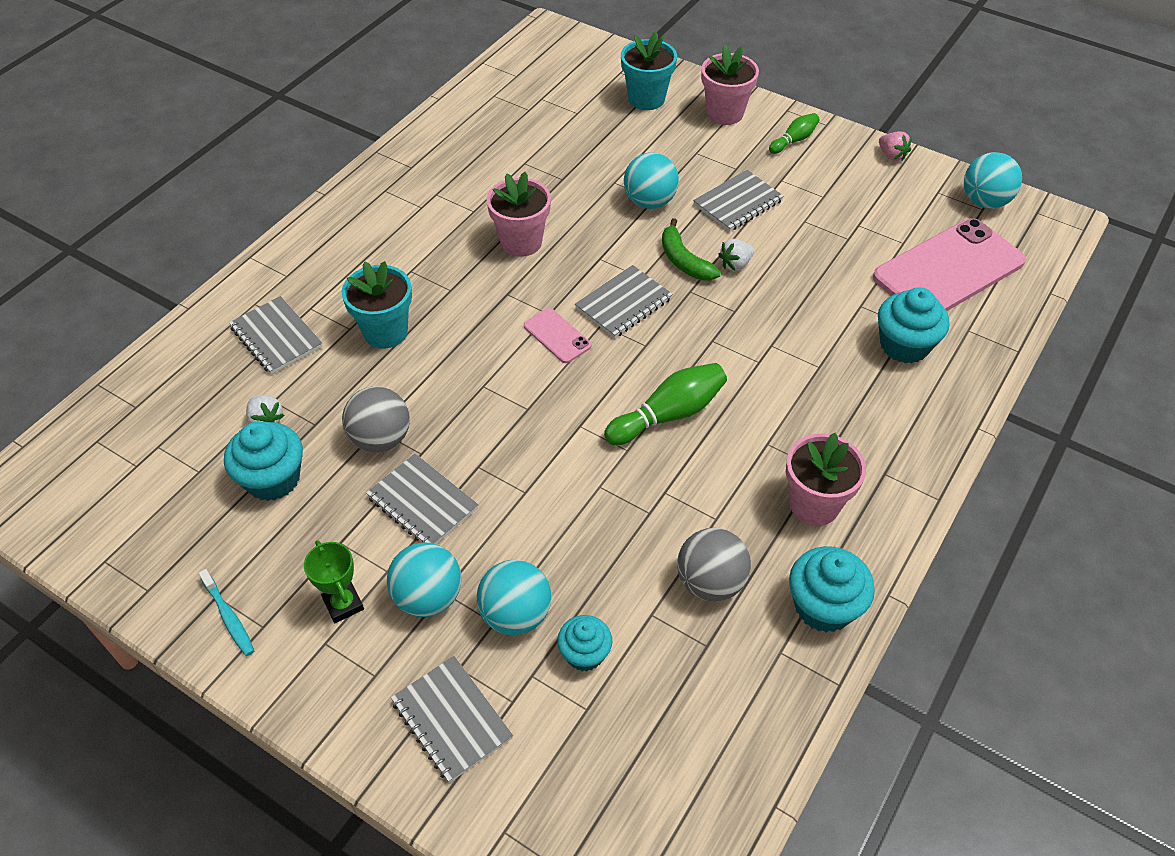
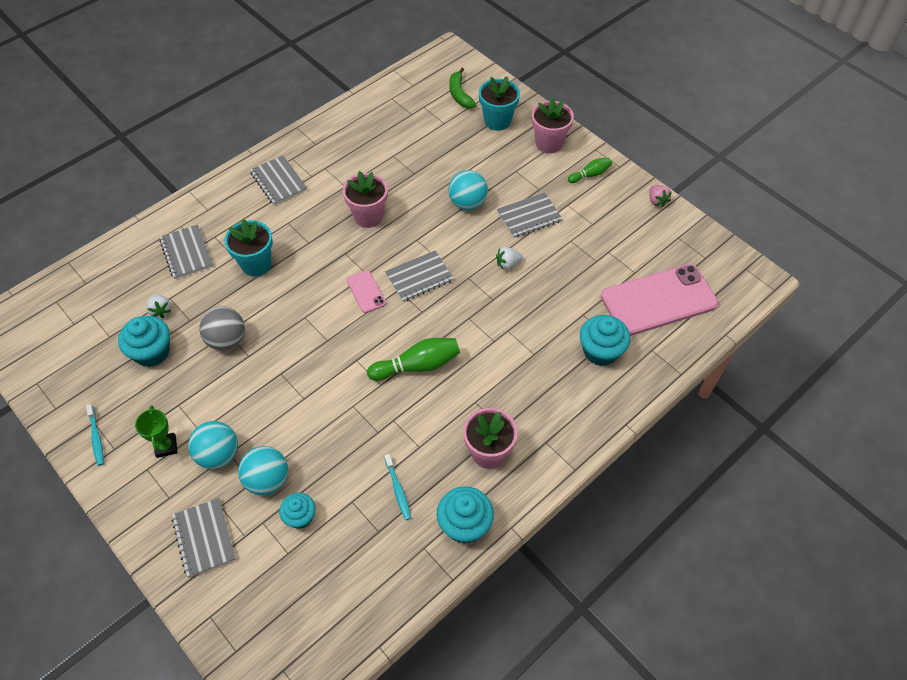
camera: 15 degrees right, 5 degrees up
grey notebook [366,454,479,544] -> grey notebook moved to [250,155,307,205]
green banana [662,218,721,280] -> green banana moved to [449,68,476,109]
grey ball [677,528,751,602] -> turquoise toothbrush [384,454,411,520]
turquoise ball [964,152,1022,209] -> none

